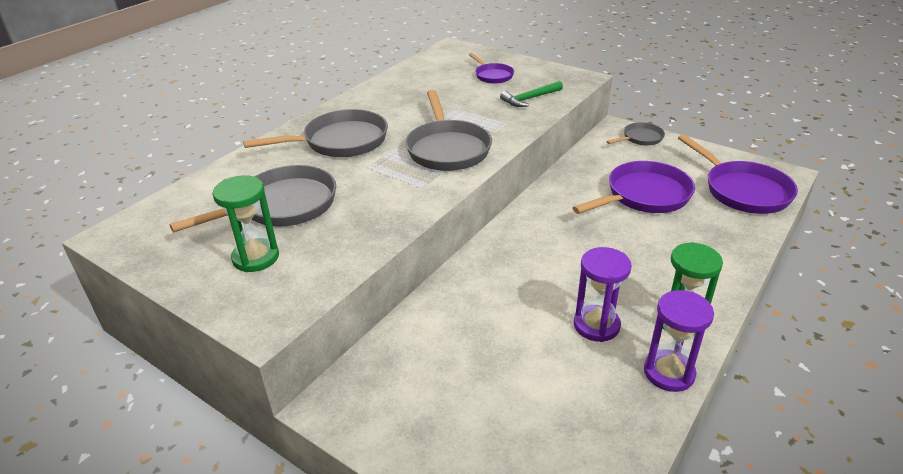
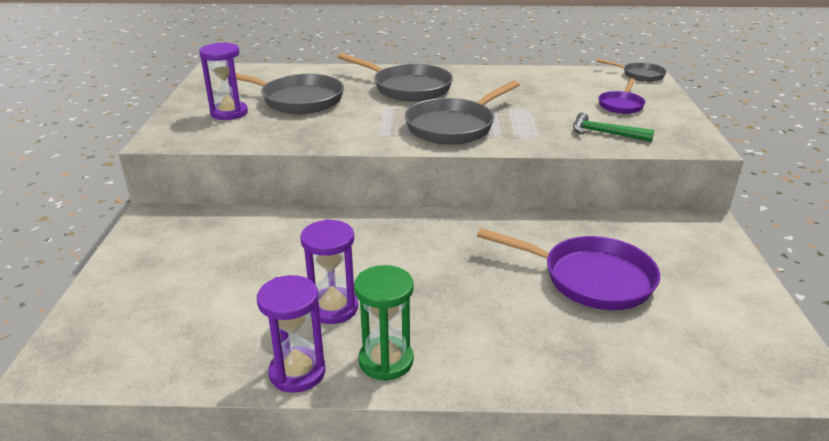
camera: 55 degrees right, 5 degrees down
green hourglass [212,175,279,272] -> purple hourglass [199,42,248,120]
grey pan [607,122,665,145] -> grey pan moved to [596,59,667,82]
purple pan [678,134,798,214] -> none

